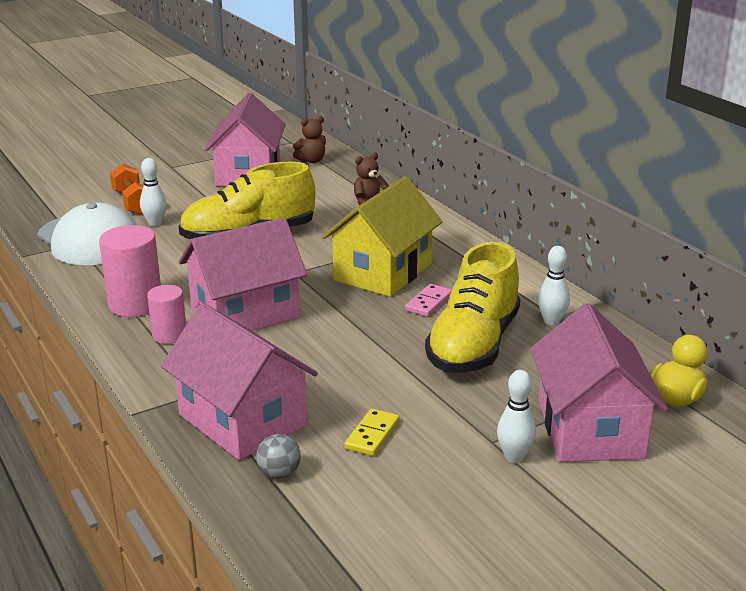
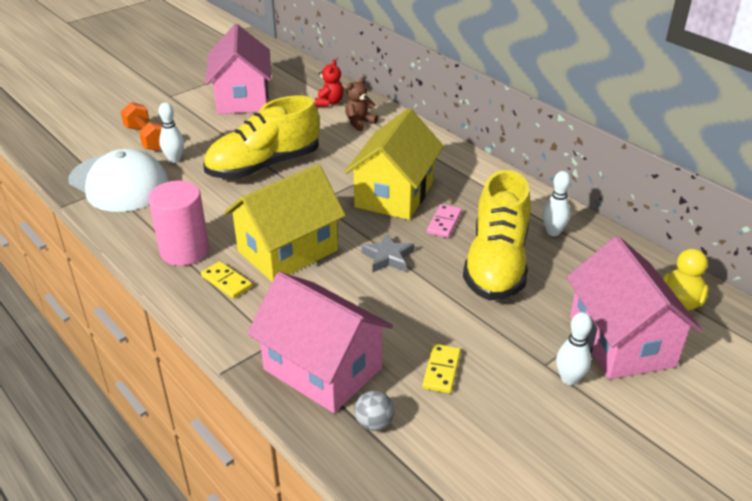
camera: 10 degrees left, 10 degrees up
pink cylinder [147,285,186,344] -> yellow domino [201,261,252,299]
pink house [179,218,307,331] -> yellow house [224,164,346,281]
brown teddy bear [293,116,326,163] -> none
none -> red teddy bear [315,59,344,107]
none -> grey star [361,233,414,272]

